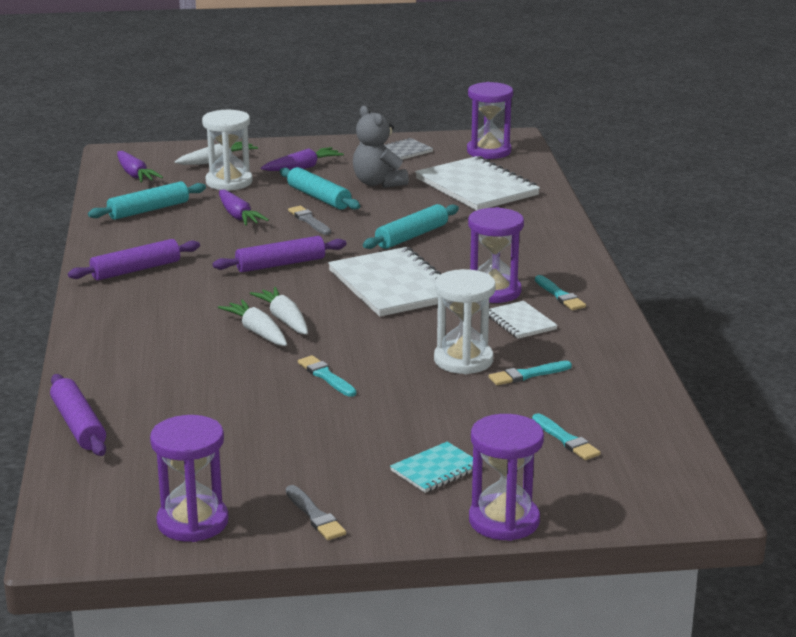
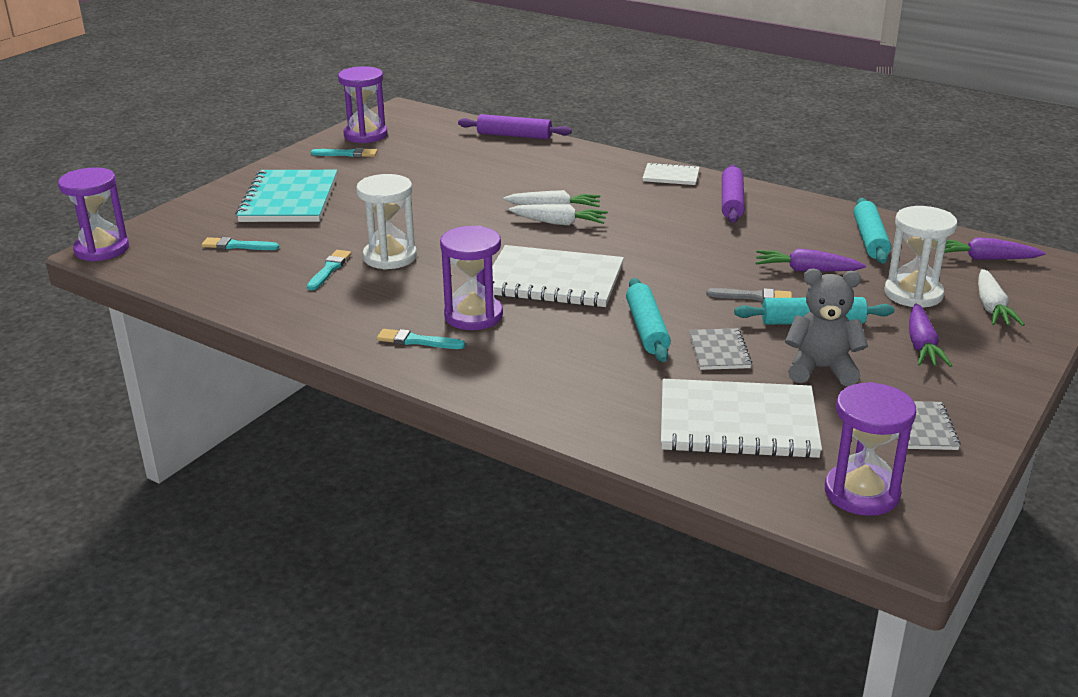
camera: 130 degrees right, 5 degrees up
purple rolling pin [213,236,346,272] -> none
grey brush [286,485,346,540] -> none
turquoise brush [298,355,356,397] -> turquoise brush moved to [311,148,377,157]
turquoise notebook [390,442,483,493] -> turquoise notebook [236,170,337,222], size x2.01
purple hourglass [469,414,544,541] -> purple hourglass moved to [58,167,129,262]
white notebook [489,301,558,339] -> white notebook moved to [643,162,700,185]
none -> grey notebook [689,328,752,370]

